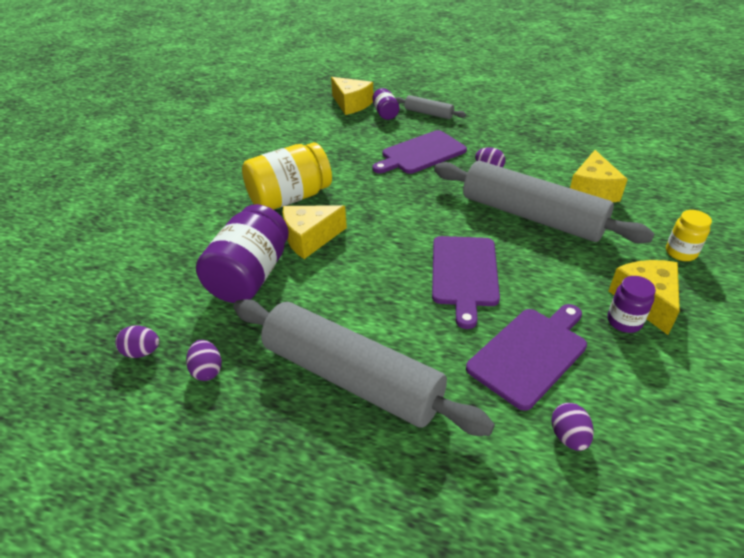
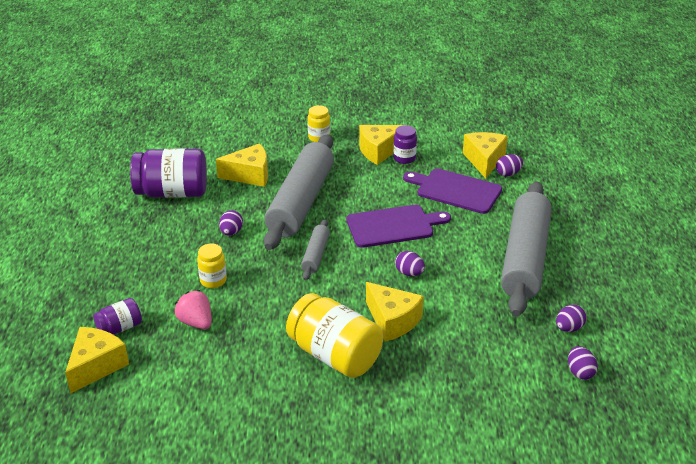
camera: 110 degrees left, 5 degrees down
purple jar [196,204,289,303] -> purple jar moved to [130,148,207,198]
purple cutting board [372,130,467,174] -> yellow jar [197,244,227,288]
grey rolling pin [396,95,466,119] -> grey rolling pin moved to [301,219,330,280]
none -> pink strawberry [174,290,212,329]
none -> purple egg [395,251,425,276]
none -> yellow cheese [463,132,508,178]

